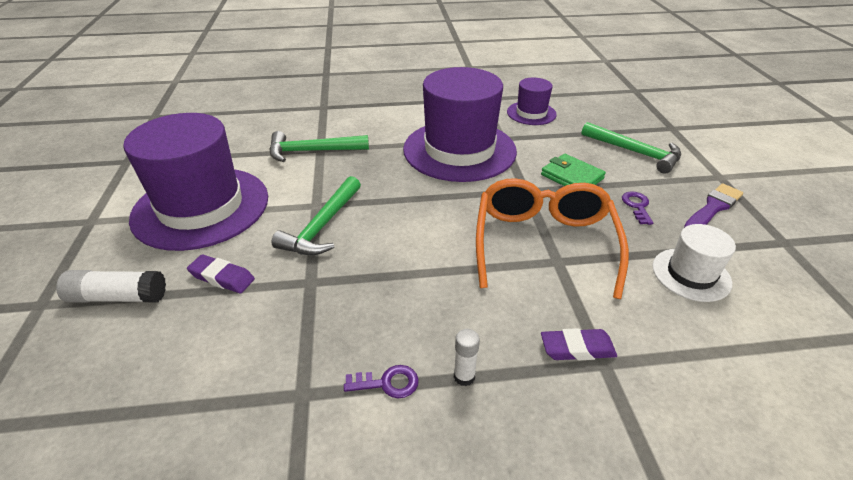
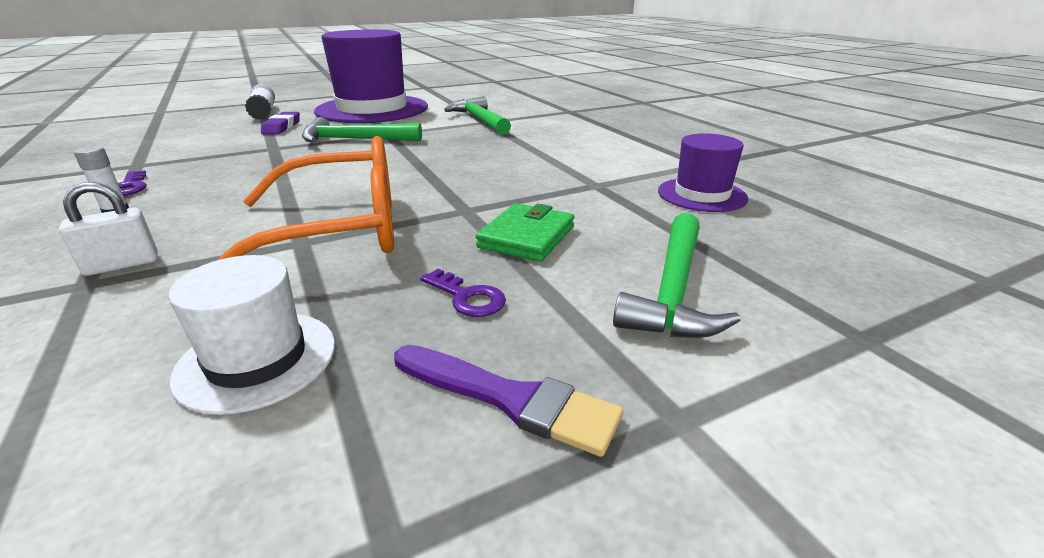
camera: 70 degrees right, 10 degrees down
purple hat [403,67,517,182] -> none
purple eraser [541,328,617,360] -> white padlock [59,182,158,276]
purple key [622,192,653,225] -> purple key turned 60 degrees clockwise [420,269,506,317]

